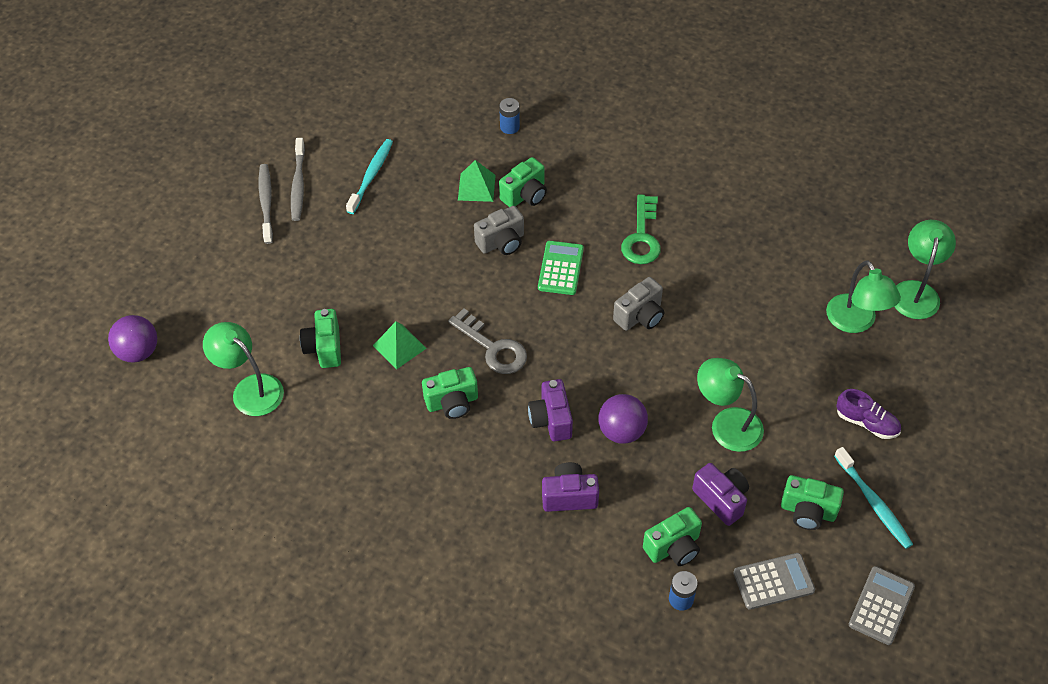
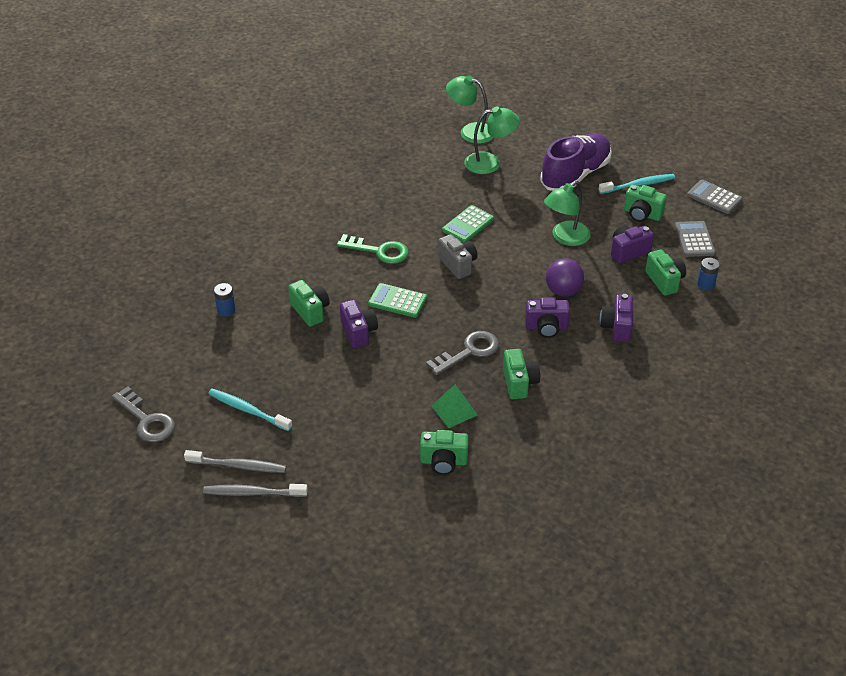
camera: 80 degrees left, 10 degrees down
purple ball [108,315,157,363] -> none
green lamp [203,322,284,416] -> none
green pyramid [458,160,496,202] -> none
grey camera [474,206,524,255] -> purple camera [340,300,378,348]
green camera [781,475,844,530] -> green camera turned 90 degrees clockwise [624,185,667,222]
purple shoe [836,389,901,439] -> purple shoe [541,133,612,191], size x2.03
none -> grey key [112,386,175,442]
none -> green calculator [442,205,494,243]

